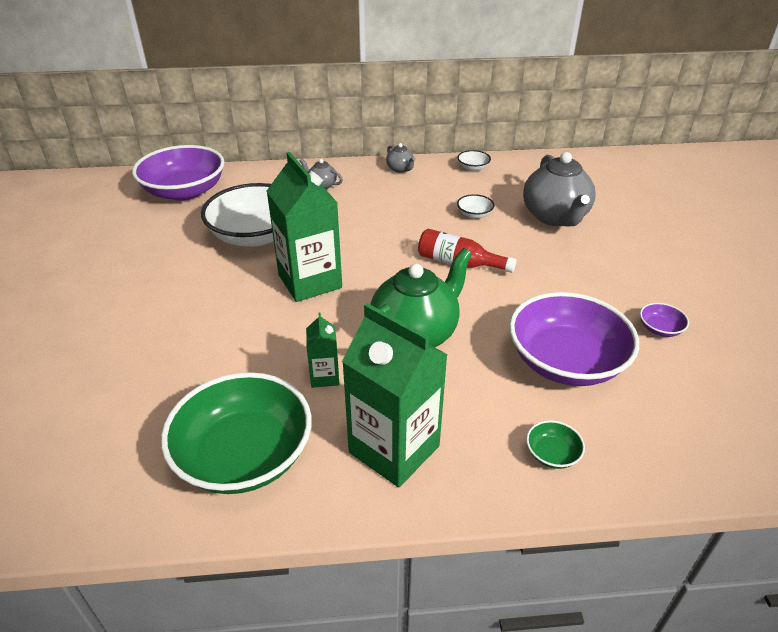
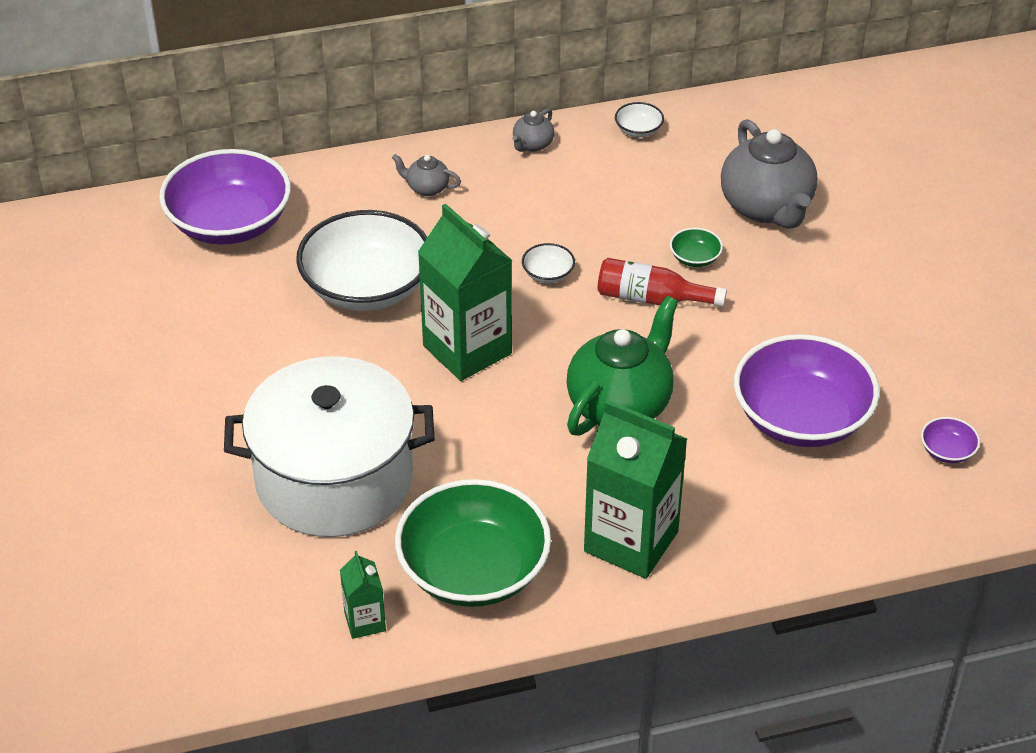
camera: 10 degrees left, 5 degrees up
green carton [306,312,340,388] -> green carton moved to [340,551,386,639]
grey teapot [386,143,415,173] -> grey teapot turned 75 degrees clockwise [512,109,554,152]
white bowl [457,194,494,219] -> white bowl moved to [522,243,575,283]
green bowl [526,420,585,469] -> green bowl moved to [670,228,723,267]
purple bowl [640,303,689,337] -> purple bowl moved to [921,417,980,463]
none -> white pot [224,356,435,537]

